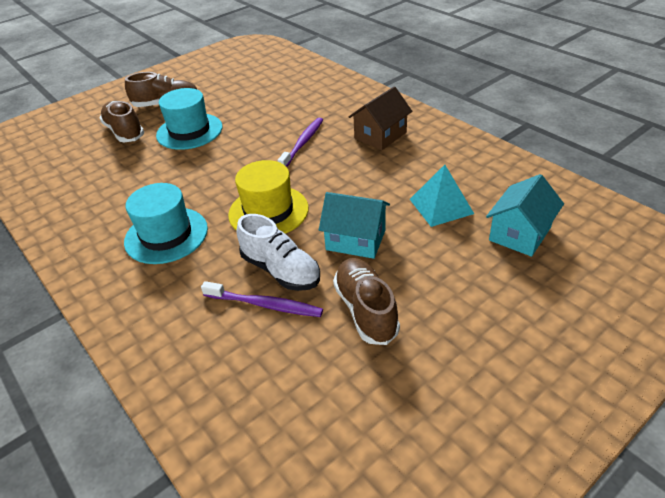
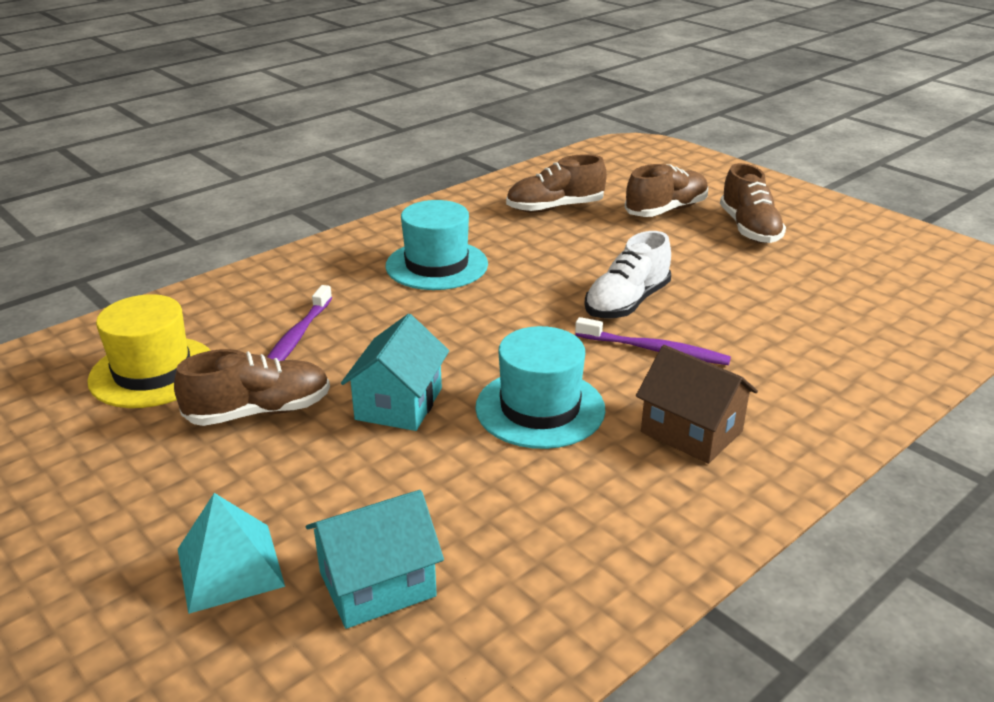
camera: 85 degrees right, 10 degrees down
turquoise hat [156,88,223,150] -> turquoise hat moved to [475,326,605,449]
yellow hat [228,160,309,234] -> yellow hat moved to [87,294,211,408]
white shoe [237,214,320,291] -> white shoe moved to [584,231,671,318]
turquoise pyramid [410,165,474,227] -> turquoise pyramid moved to [178,493,285,614]
turquoise house [486,174,564,257] -> turquoise house turned 60 degrees counterclockwise [306,490,444,629]
none -> brown shoe [506,154,607,213]

